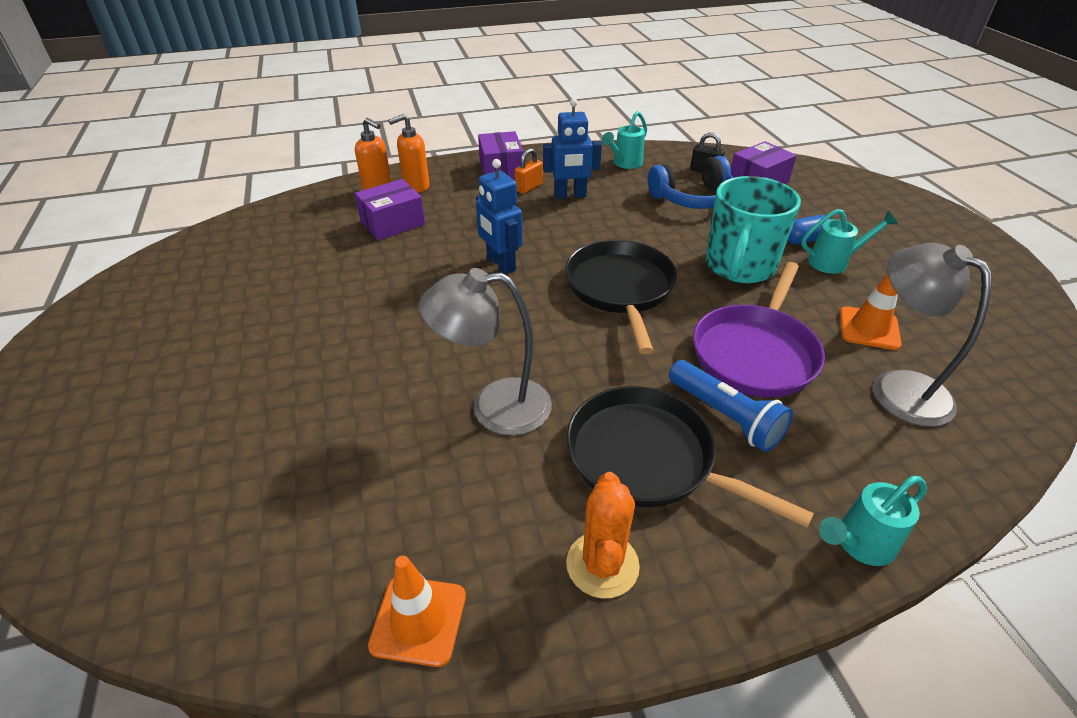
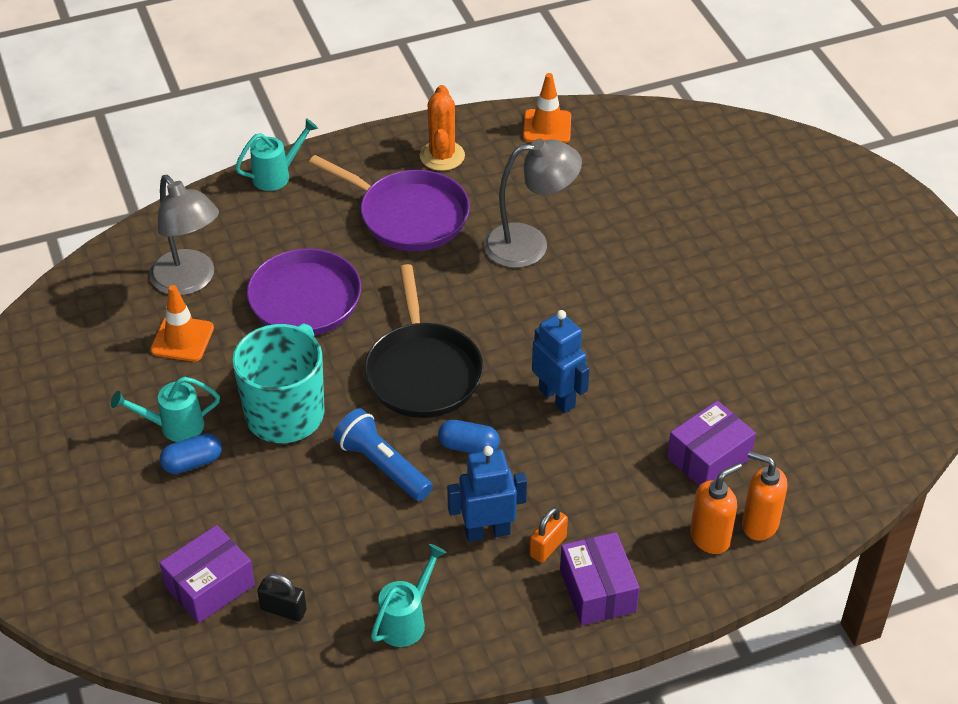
camera: 175 degrees right, 5 degrees up
black pan [567,386,814,528] -> purple pan [309,155,470,251]
blue headphones [648,156,733,209] -> none
blue flashlight [669,360,793,452] -> blue flashlight moved to [334,408,433,501]
none -> blue capsule [438,420,500,453]

